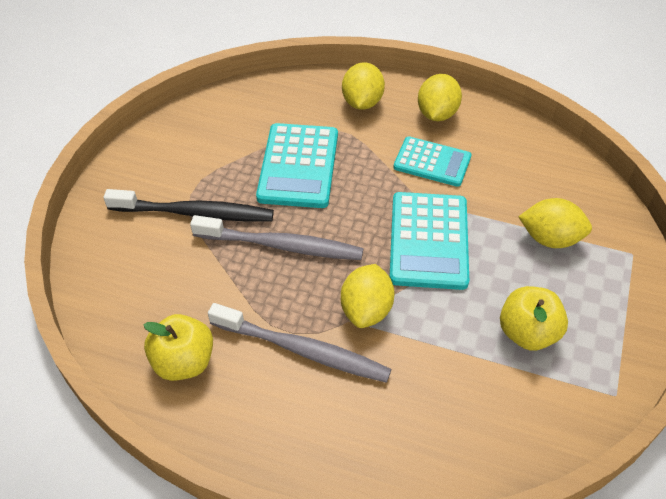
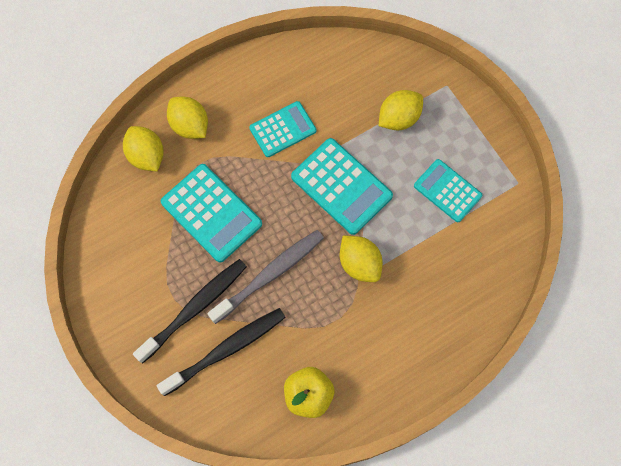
camera: 50 degrees left, 20 degrees up
grey toothbrush [208,303,391,383] -> none
yellow lemon [418,74,462,121] -> yellow lemon moved to [123,126,164,171]
yellow apple [500,286,568,351] -> turquoise calculator [414,159,482,222]
none -> black toothbrush [157,308,286,396]

